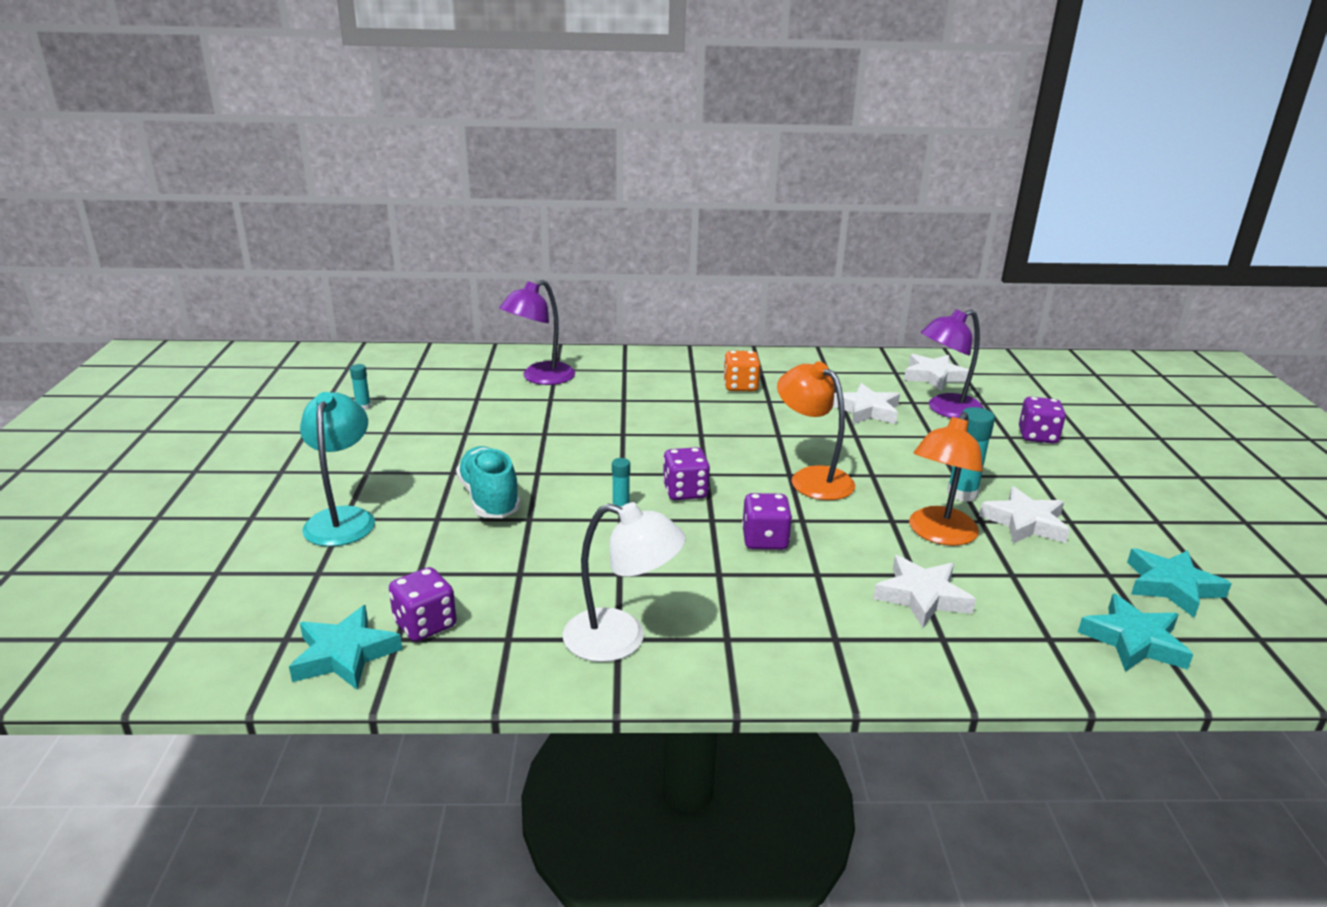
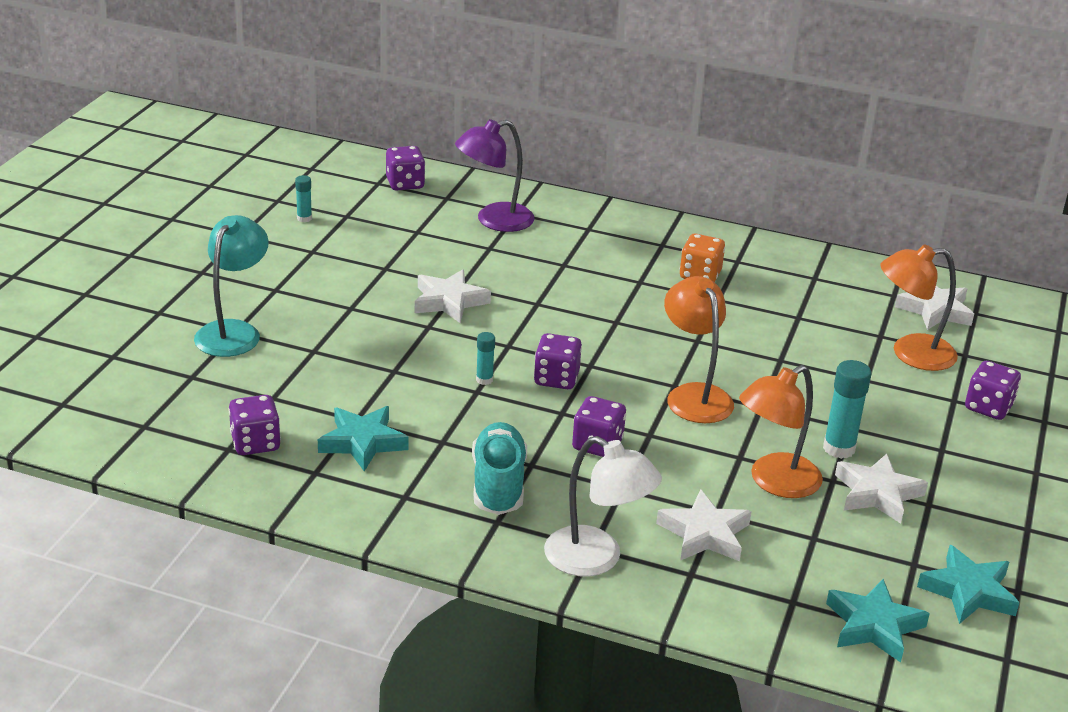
camera: 20 degrees right, 5 degrees up
turquoise star [289,605,402,690] -> turquoise star moved to [318,406,408,471]
turquoise shoe [456,446,521,518] -> turquoise shoe moved to [472,422,527,515]
white lamp [563,502,686,662] -> white lamp moved to [544,436,662,577]
white star [833,383,900,424] -> white star moved to [415,269,491,324]
purple lamp [921,309,984,418] -> orange lamp [881,244,958,371]
none -> purple dice [386,146,425,191]

